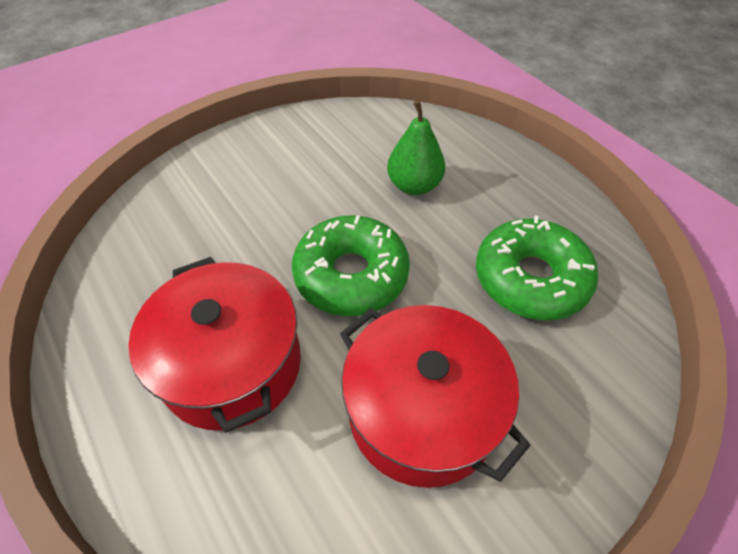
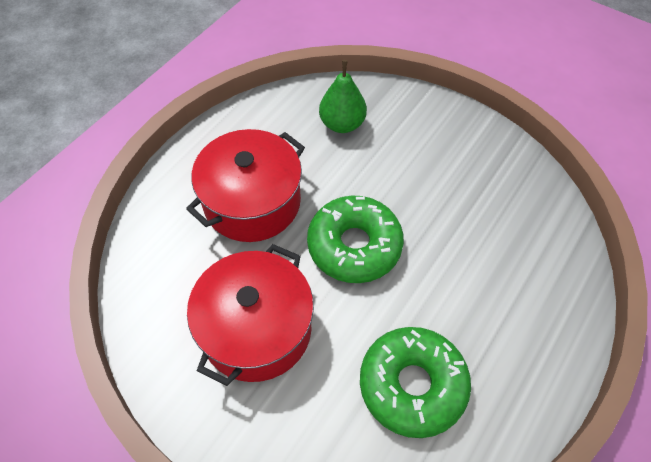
camera: 70 degrees right, 5 degrees up
green pear [387,100,445,195] -> green pear moved to [319,60,367,133]

